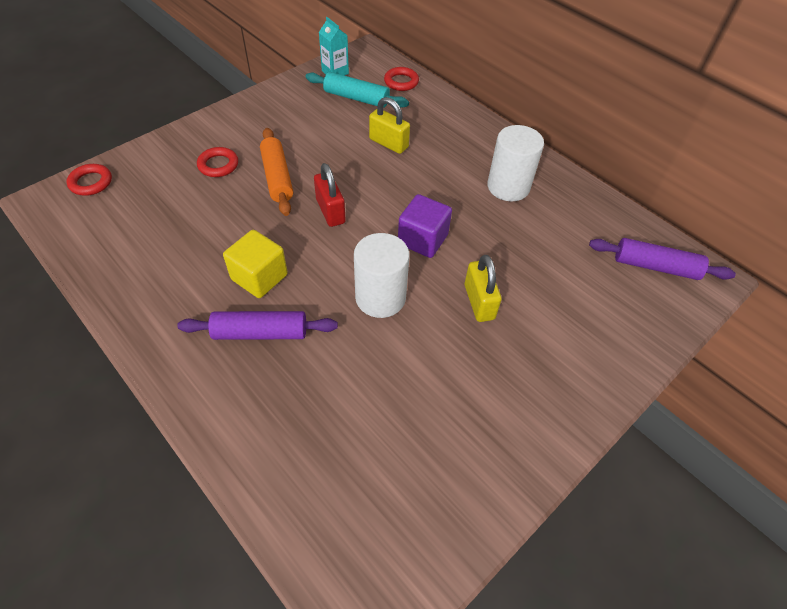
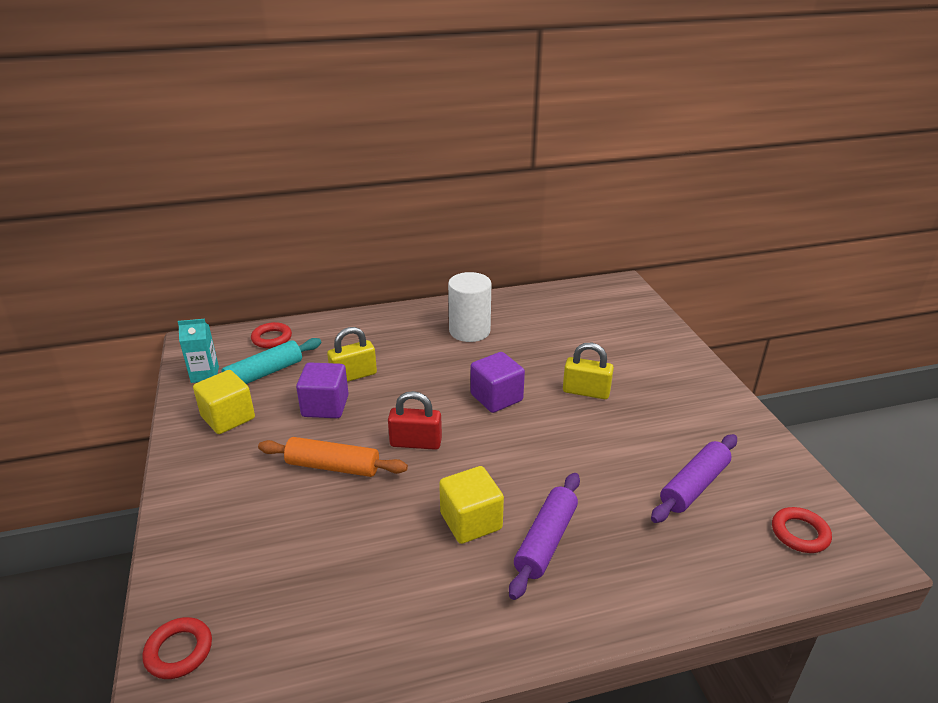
camera: 60 degrees left, 20 degrees down
red ring [197,147,238,177] -> red ring moved to [772,507,832,553]
white cylinder [354,233,410,318] -> none
purple rolling pin [589,238,736,280] -> purple rolling pin moved to [651,434,737,523]
none -> yellow cube [193,370,255,434]
none -> purple cube [296,362,349,418]

